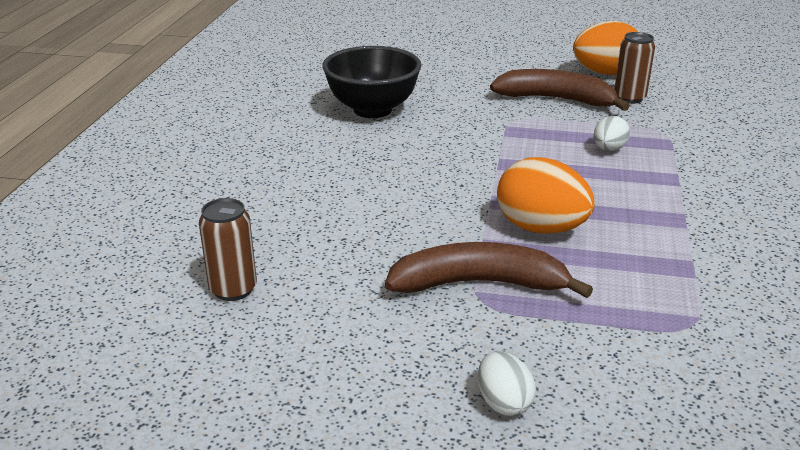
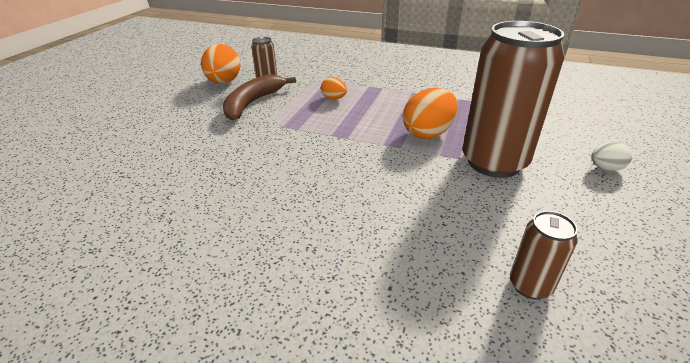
camera: 80 degrees left, 5 degrees up
black bowl [322,46,421,118] -> none
brown banana [385,242,593,298] -> brown can [462,21,565,178]
white egg [594,116,630,151] -> orange egg [321,77,347,100]

